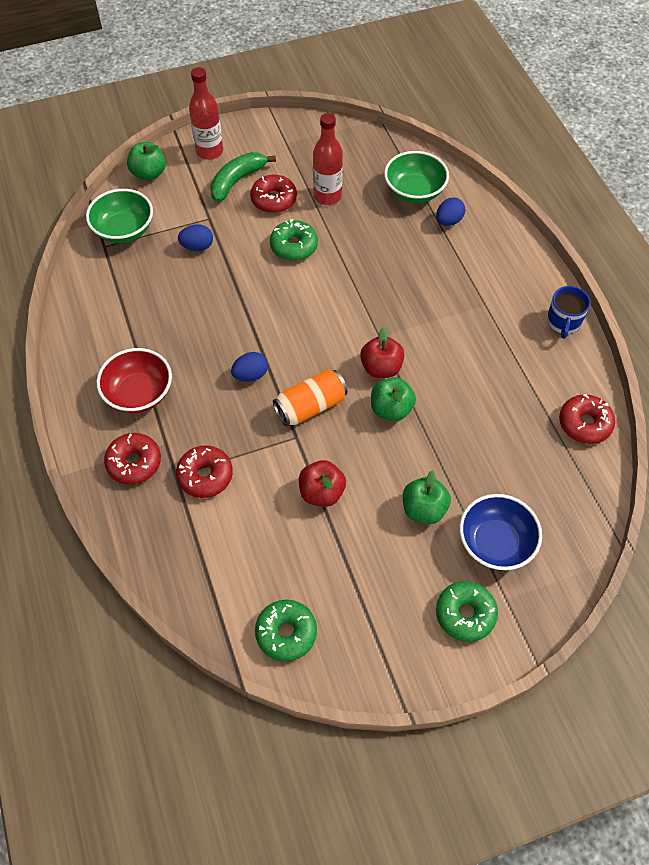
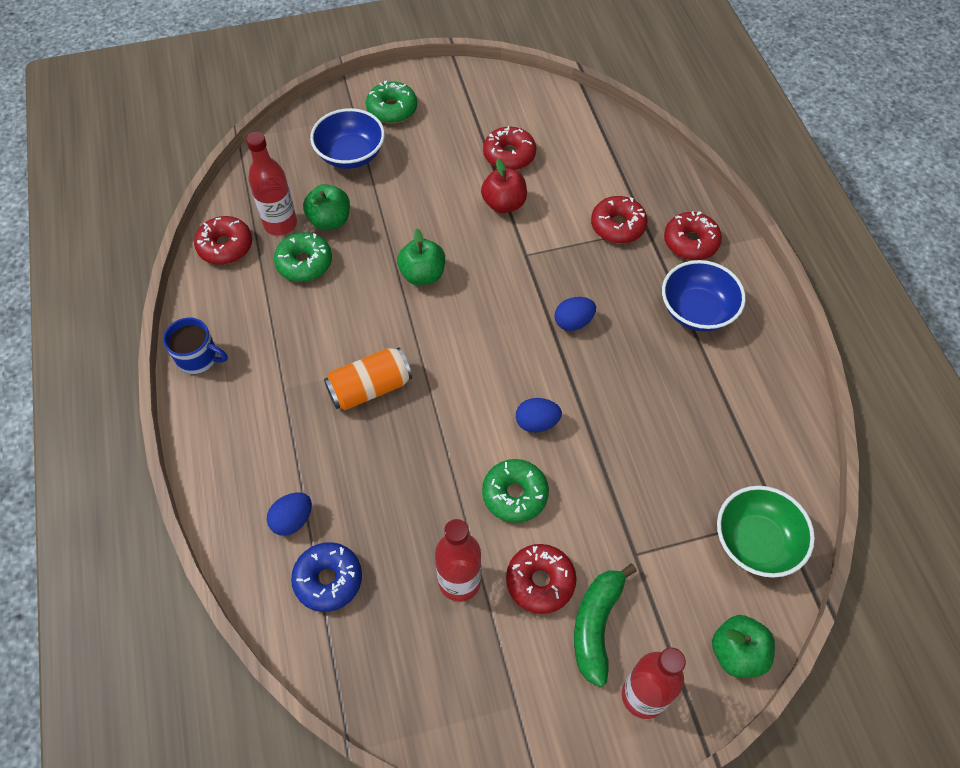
camera: 175 degrees left, 0 degrees up
red bowl [97,348,172,413] -> blue bowl [662,260,746,332]
blue egg [178,224,213,251] -> blue egg moved to [516,398,562,433]
green banana [210,152,276,202] -> green banana turned 150 degrees clockwise [574,564,637,687]
green donut [255,600,317,661] -> green donut moved to [274,232,332,282]
orange can [273,369,348,426] -> orange can moved to [324,347,412,410]
red apple [360,328,405,378] -> none
green bowl [384,151,449,203] -> blue donut [291,542,362,612]
green apple [403,470,451,524] -> green apple moved to [303,184,350,230]
blue mug [547,286,590,339] -> blue mug turned 90 degrees clockwise [163,317,228,374]
none -> red bottle [246,132,297,235]
none -> red donut [483,126,536,170]

